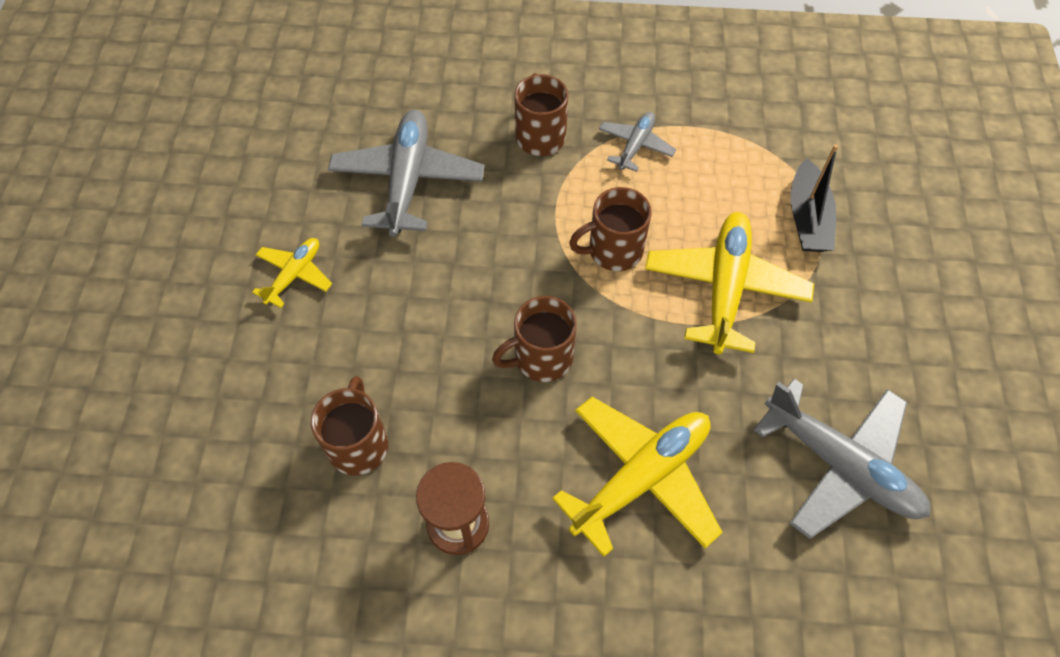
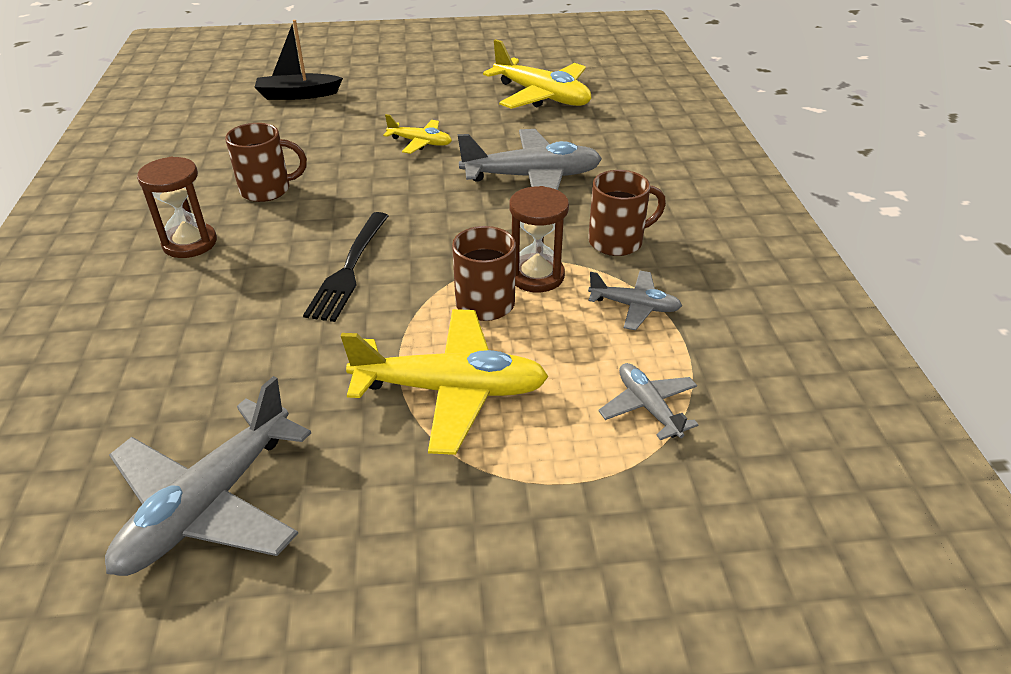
camera: 80 degrees right, 20 degrees down
brown mug [492,296,577,382] -> black fork [303,212,388,322]
yellow plane [552,397,723,557] -> yellow plane moved to [483,39,591,109]
black boat [790,144,838,252] -> black boat moved to [255,20,343,100]
none -> brown hourglass [509,186,569,292]
none -> grey plane [598,363,699,440]

